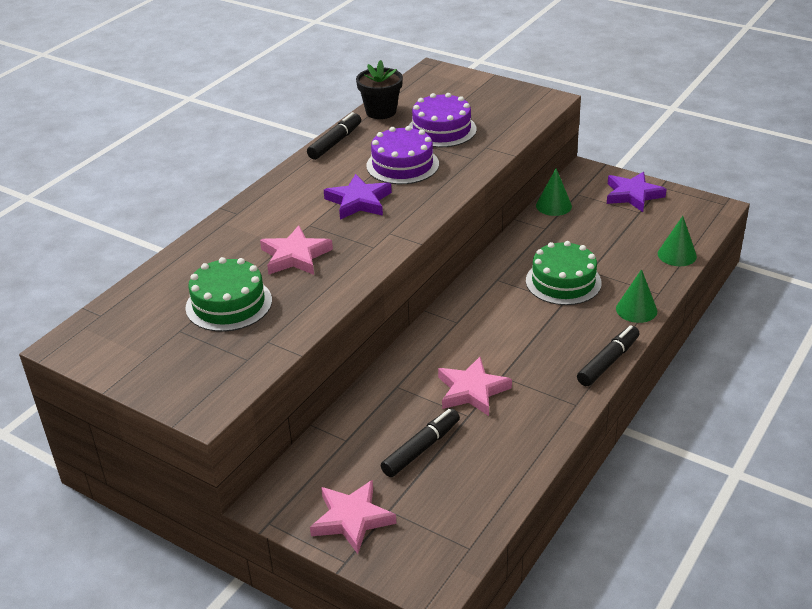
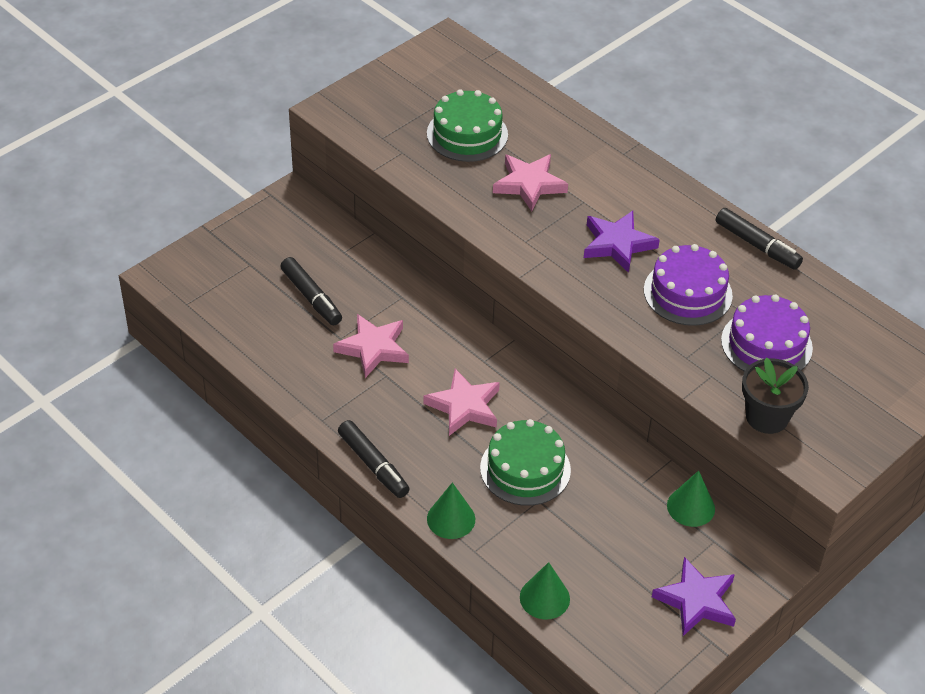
camera: 100 degrees right, 10 degrees up
pink star [310,480,396,554] -> pink star moved to [423,369,500,436]
black flower pot [356,60,403,119] -> black flower pot moved to [742,358,809,434]

